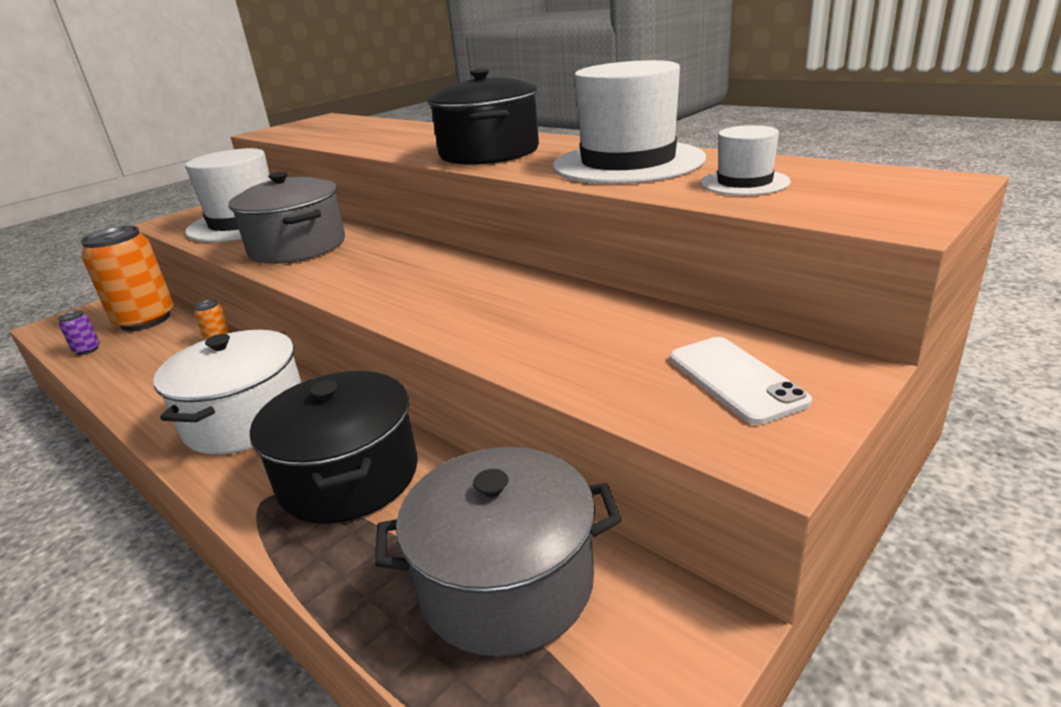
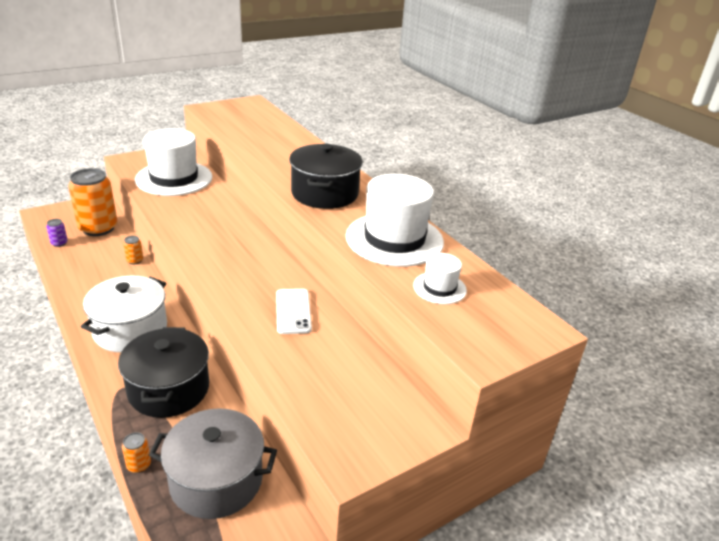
camera: 10 degrees right, 5 degrees up
grey pot [229,172,345,264] -> none
white phone [670,337,812,425] -> white phone moved to [276,289,312,334]
none -> orange can [122,432,151,473]

